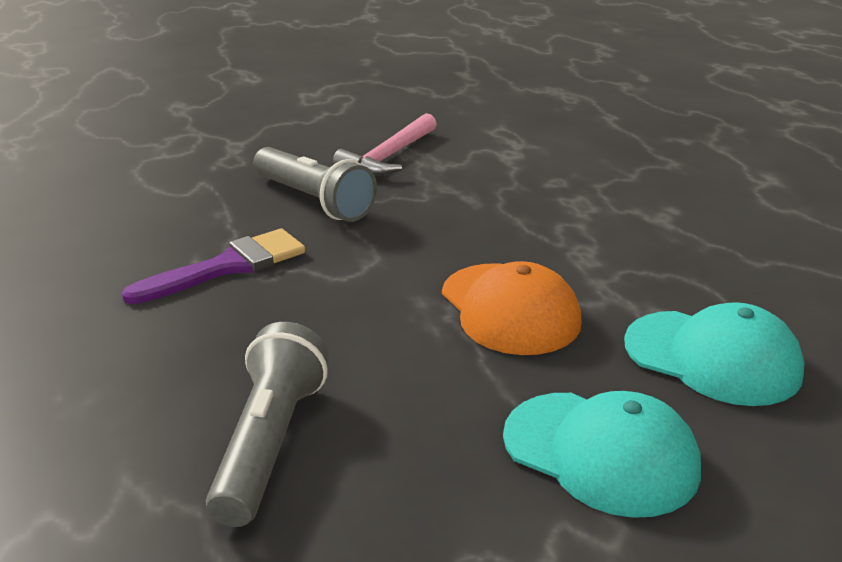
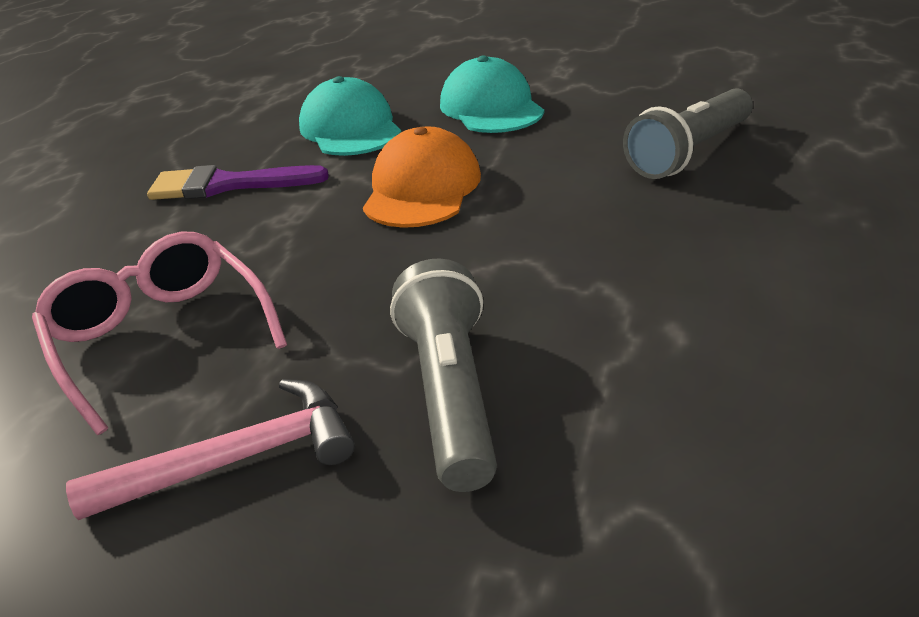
camera: 140 degrees left, 5 degrees up
purple brush [122,228,305,304] -> purple brush moved to [147,165,329,200]
none -> pink glasses [32,232,287,435]

